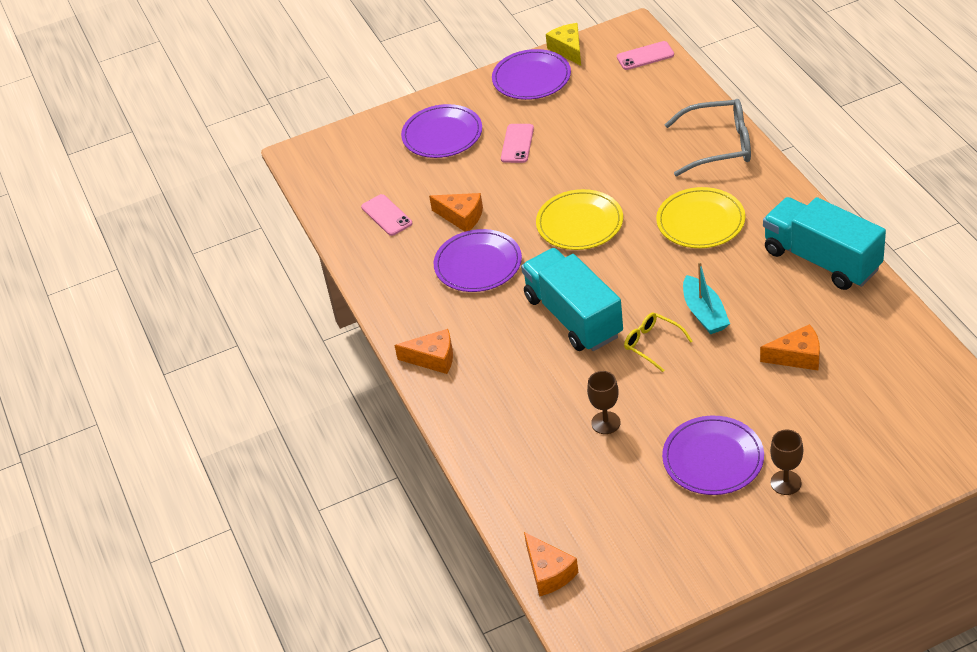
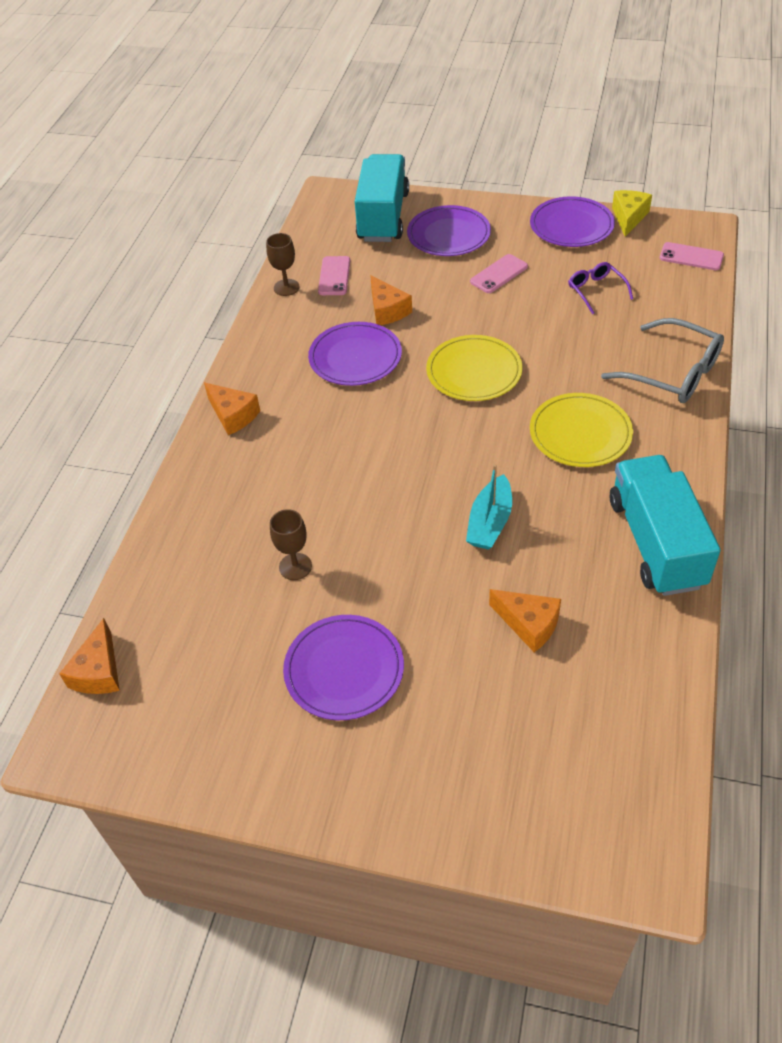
camera: 35 degrees right, 5 degrees up
turquoise truck [521,248,623,351] -> turquoise truck moved to [355,154,409,242]
yellow glasses [624,313,693,372] -> none
brown goblet [770,430,803,495] -> brown goblet moved to [266,233,299,296]
none -> purple glasses [568,262,633,314]

